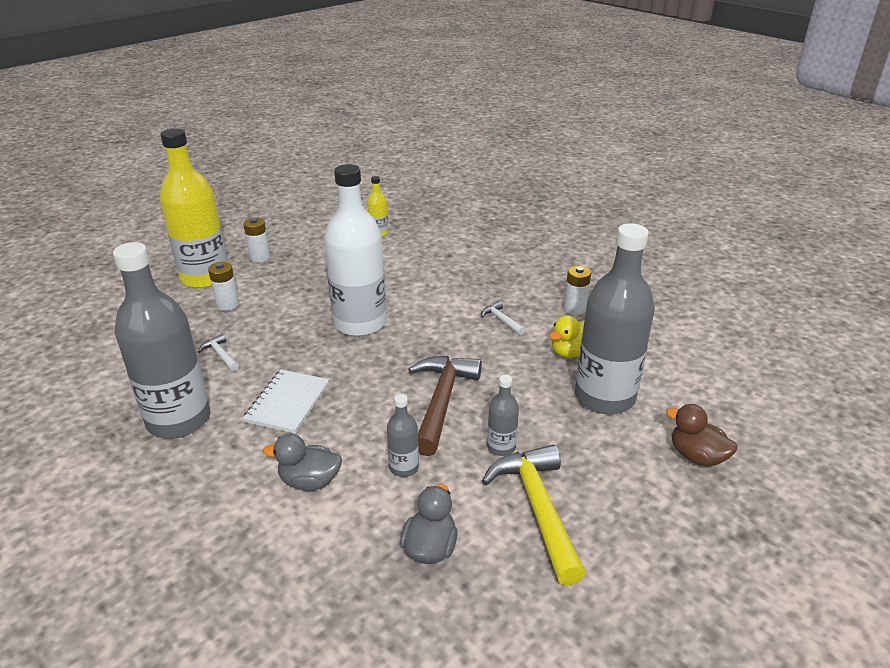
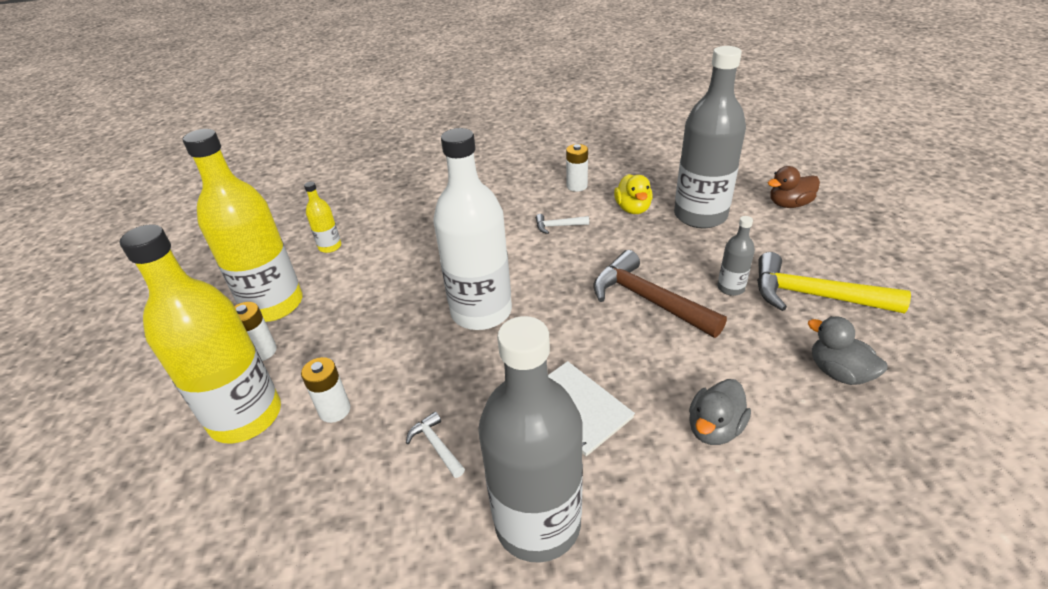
camera: 55 degrees left, 5 degrees up
white hammer [198,334,239,371] -> white hammer turned 60 degrees clockwise [406,411,465,478]
grey bottle [387,394,419,477] -> none
none -> yellow bottle [183,129,302,322]

